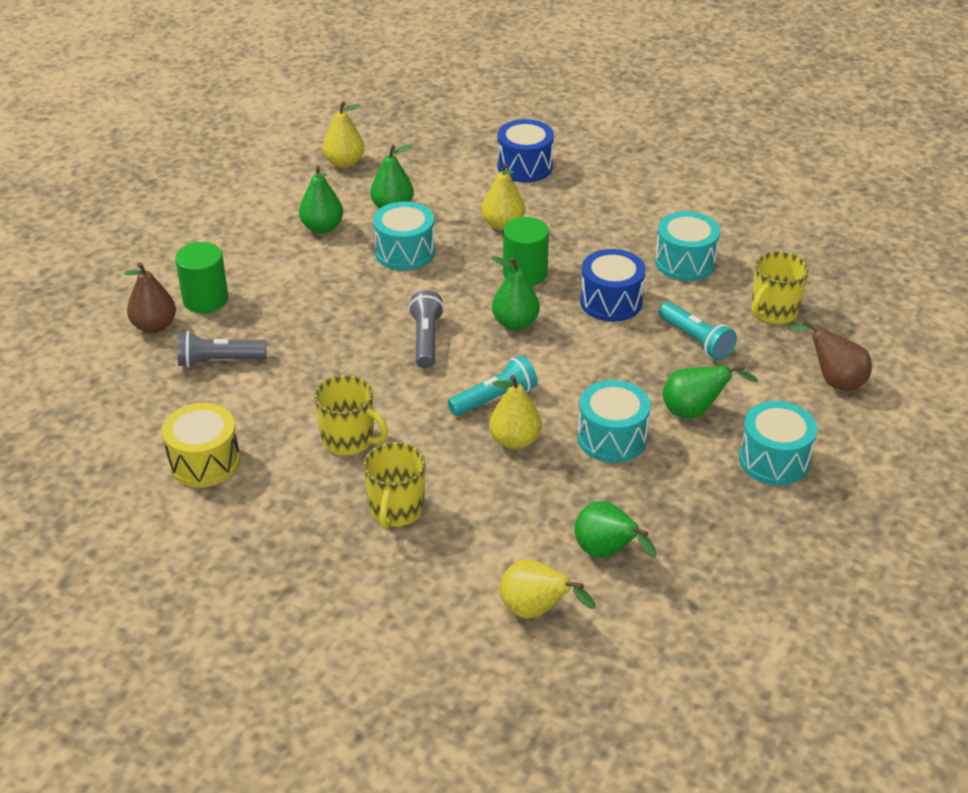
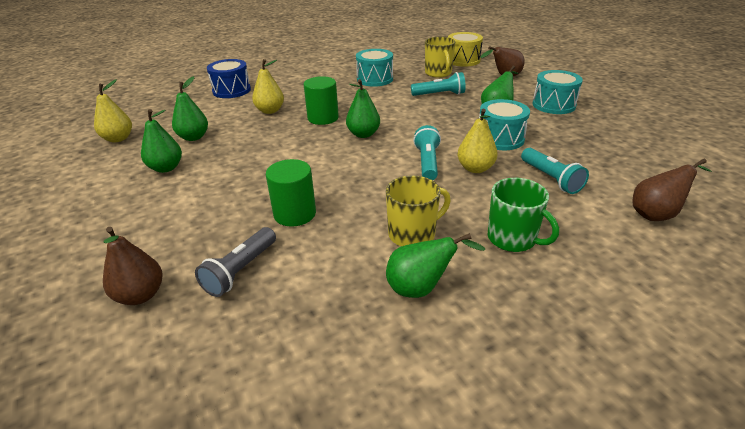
camera: 55 degrees left, 5 degrees down
yellow drum [162,403,240,487] -> yellow drum moved to [448,32,483,67]
green cylinder [175,242,229,313] -> green cylinder moved to [266,159,316,227]
yellow mug [363,442,425,529] -> green mug [488,178,559,252]
turquoise drum [373,201,435,271] -> none
grey flashlight [408,290,444,368] -> none
yellow pear [500,559,595,619] -> brown pear [632,158,712,221]
green pear [575,501,657,558] -> green pear moved to [386,233,485,298]
blue drum [580,249,646,322] -> none
none -> turquoise flashlight [521,148,589,194]

